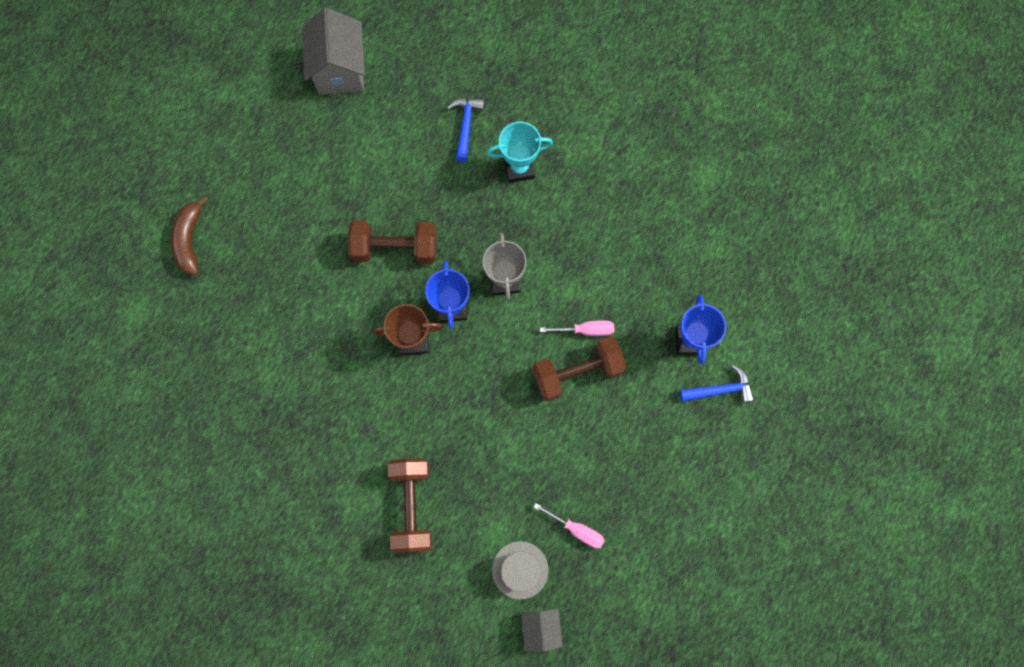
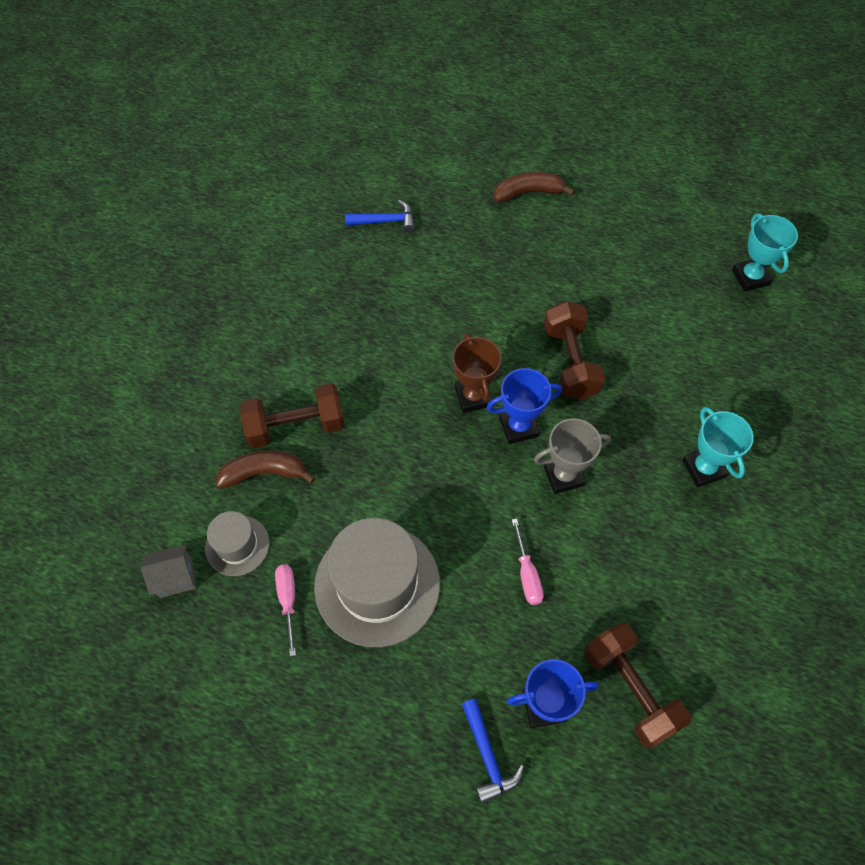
camera: 80 degrees right, 15 degrees down
grey house [302,8,365,95] -> turquoise trophy [732,213,798,292]
blue hammer [447,98,484,162] -> blue hammer moved to [345,200,415,232]
brown dumbbell [532,336,626,401] -> brown dumbbell moved to [584,622,692,749]
pink screwdriver [534,503,605,548] -> pink screwdriver turned 150 degrees clockwise [275,564,296,656]
none -> brown banana [216,450,315,489]
none -> grey hat [314,518,440,647]

